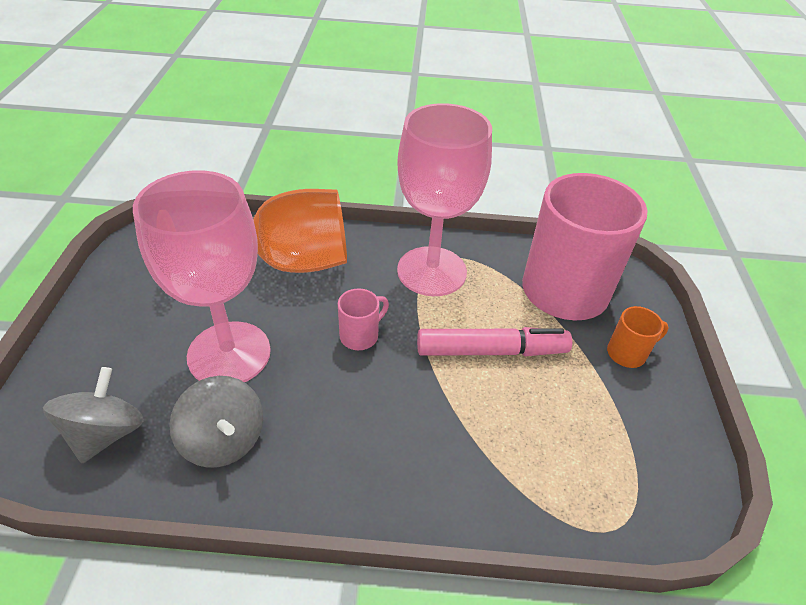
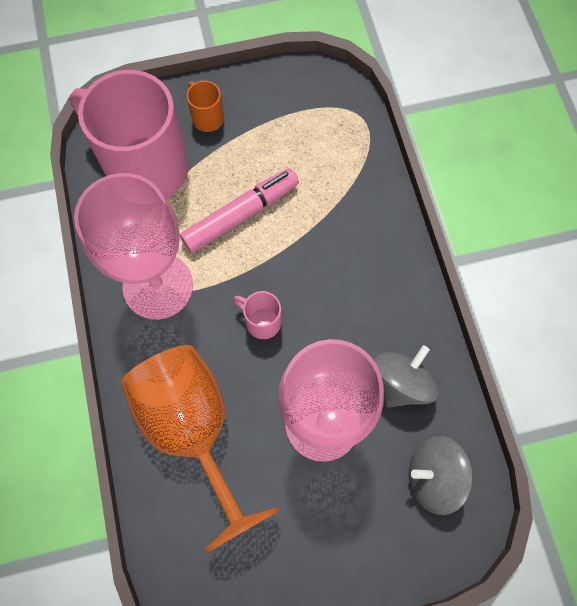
camera: 105 degrees left, 25 degrees up
pink marker [417,327,572,356] -> pink marker turned 75 degrees clockwise [180,168,299,253]

